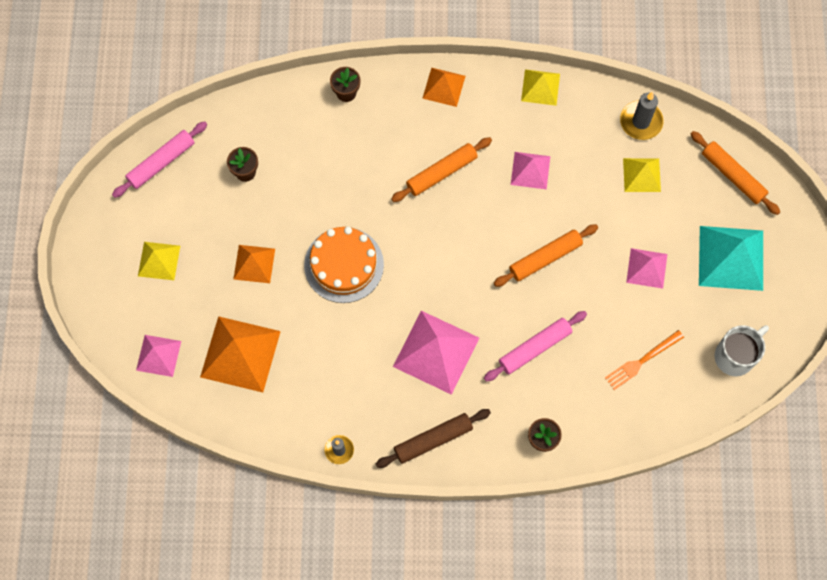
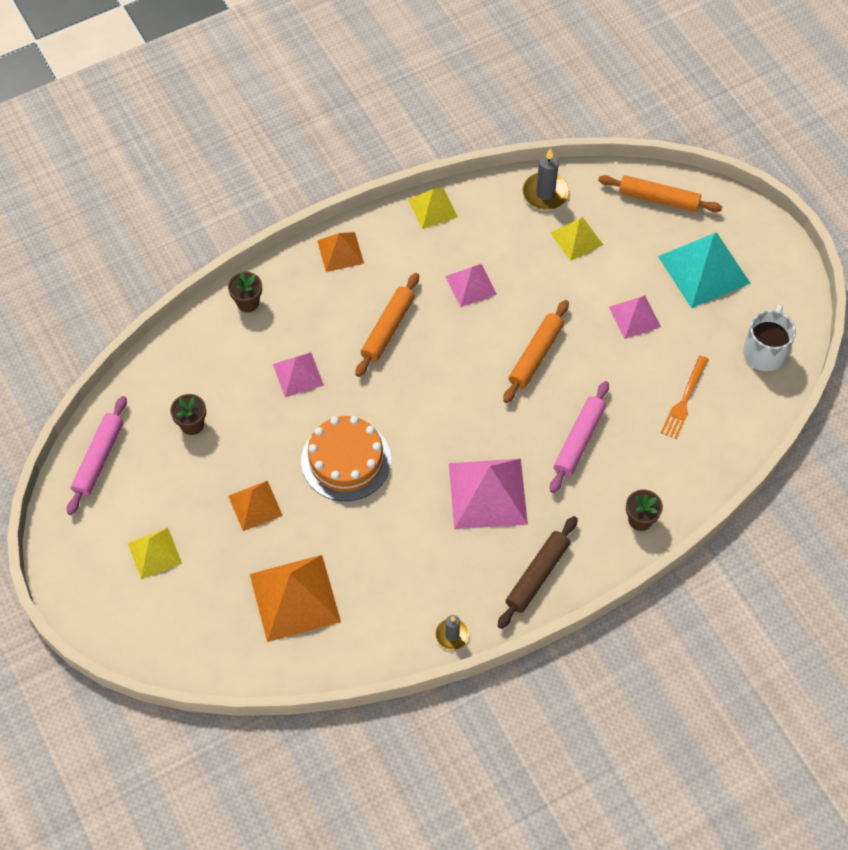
camera: 30 degrees left, 10 degrees down
pink pyramid [136,335,181,377] -> pink pyramid moved to [273,352,324,397]

